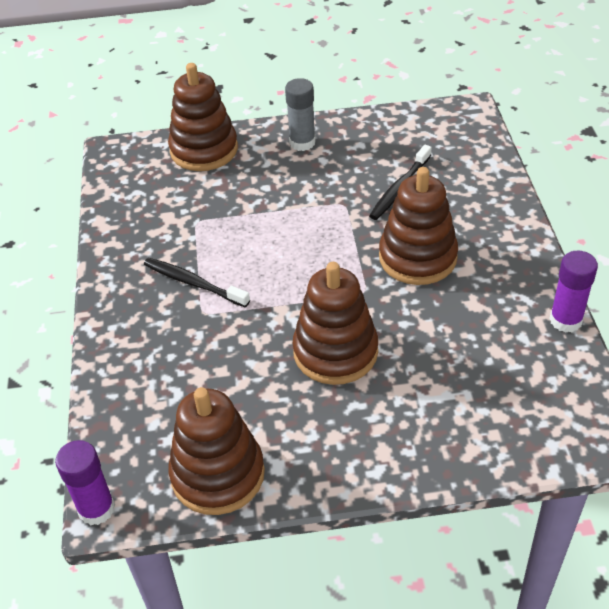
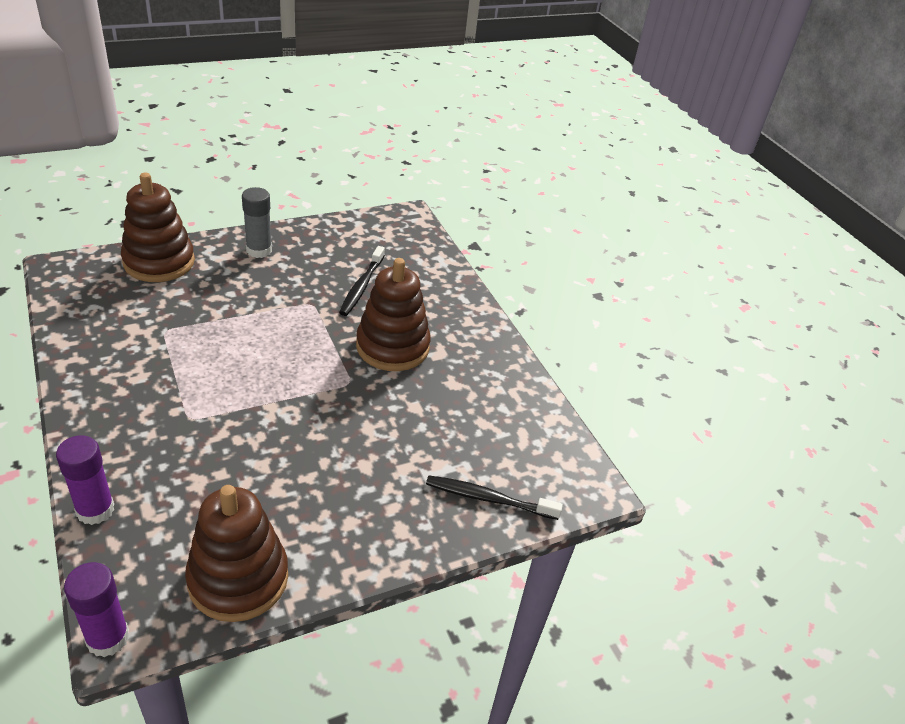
camera: 25 degrees left, 5 degrees down
black toothbrush [144,258,250,307] -> black toothbrush moved to [426,475,563,520]
brown stacking toy [293,262,378,385] -> none
purple glue stick [549,251,598,333] -> purple glue stick moved to [56,435,114,525]

